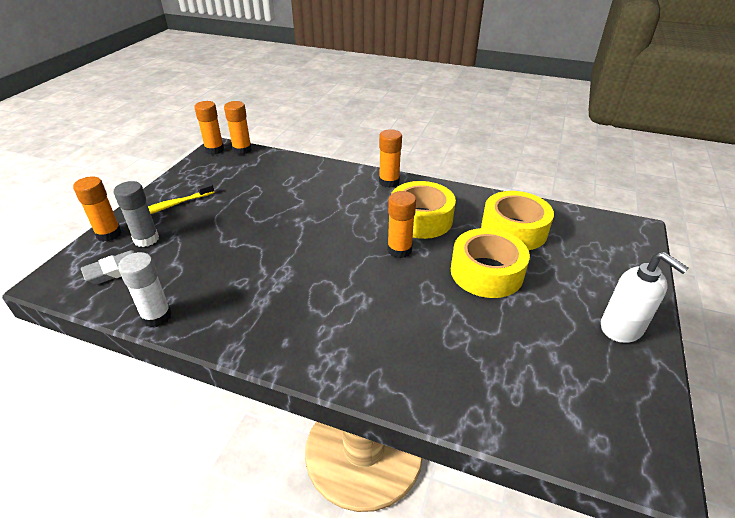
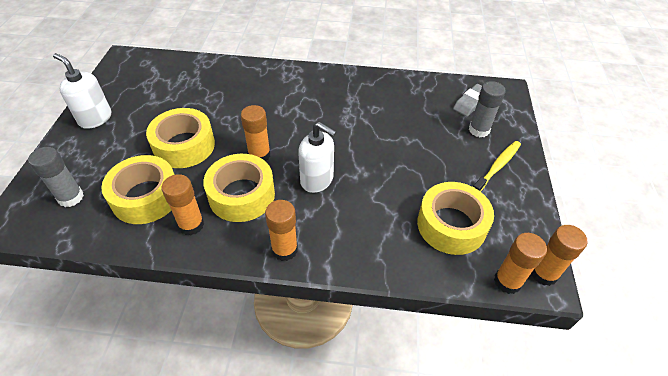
camera: 165 degrees right, 10 degrees up
orange glue stick [73,176,122,242] -> orange glue stick moved to [162,174,204,236]
white glue stick [118,252,172,327] -> none
none -> grey glue stick [28,147,84,207]
none -> white soap dispenser [298,122,336,193]
none -> yellow tape [417,182,494,255]

